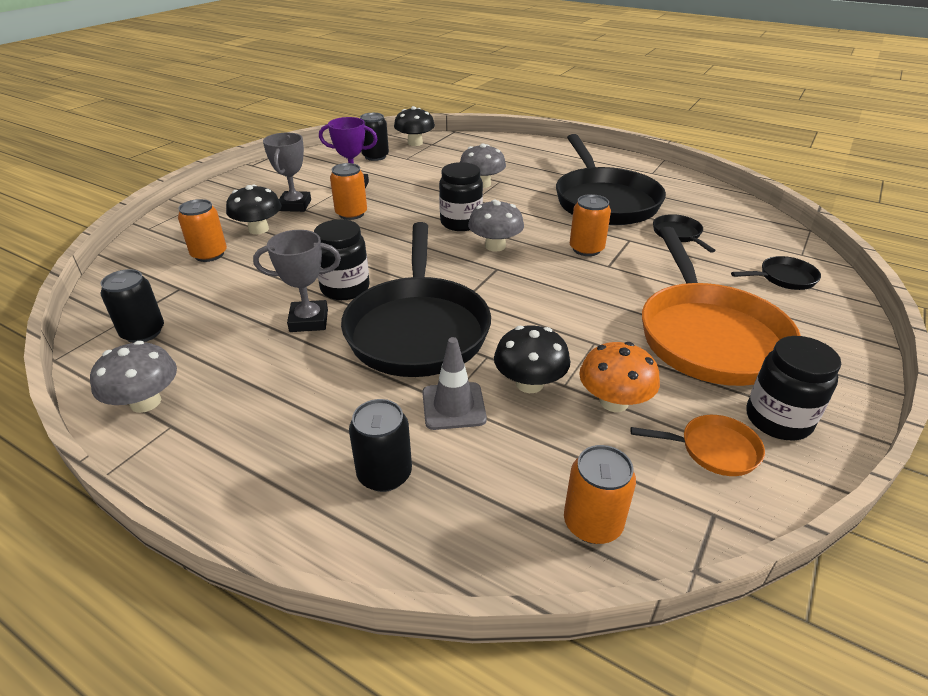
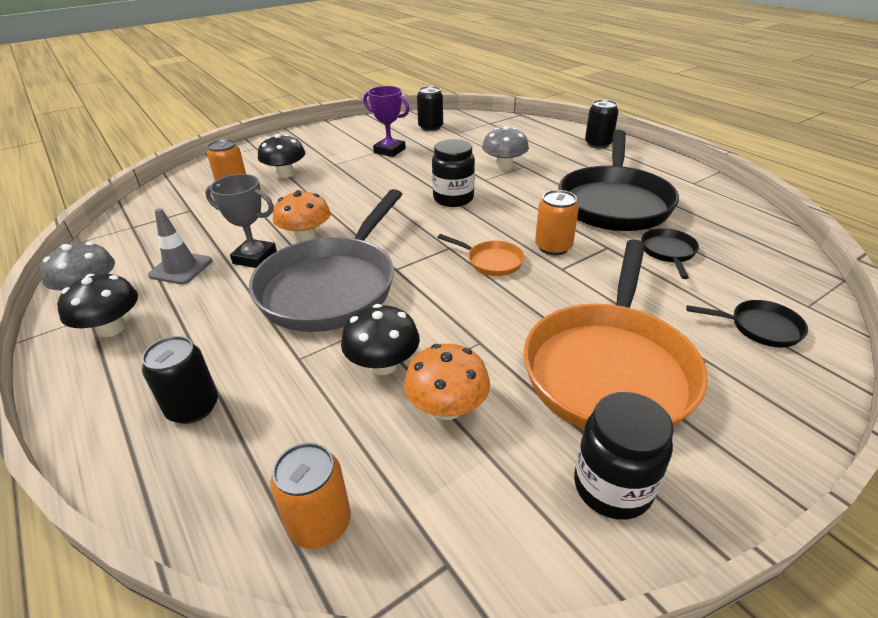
camera: 25 degrees right, 0 degrees up
black can [101,269,164,343] -> black can moved to [585,100,619,148]
grey trophy [263,133,311,212] -> none
black jar [314,219,369,300] -> orange mushroom [273,190,331,242]
orange can [330,163,367,220] -> none
black pan [341,222,491,377] -> grey pan [249,189,402,332]
black mushroom [394,106,435,146] -> black mushroom moved to [57,274,138,337]
grey traffic cone [422,337,487,430] -> grey traffic cone moved to [148,208,212,284]
grey mushroom [468,199,524,252] -> none
orange pan [630,415,765,476] -> orange pan moved to [437,234,524,276]

